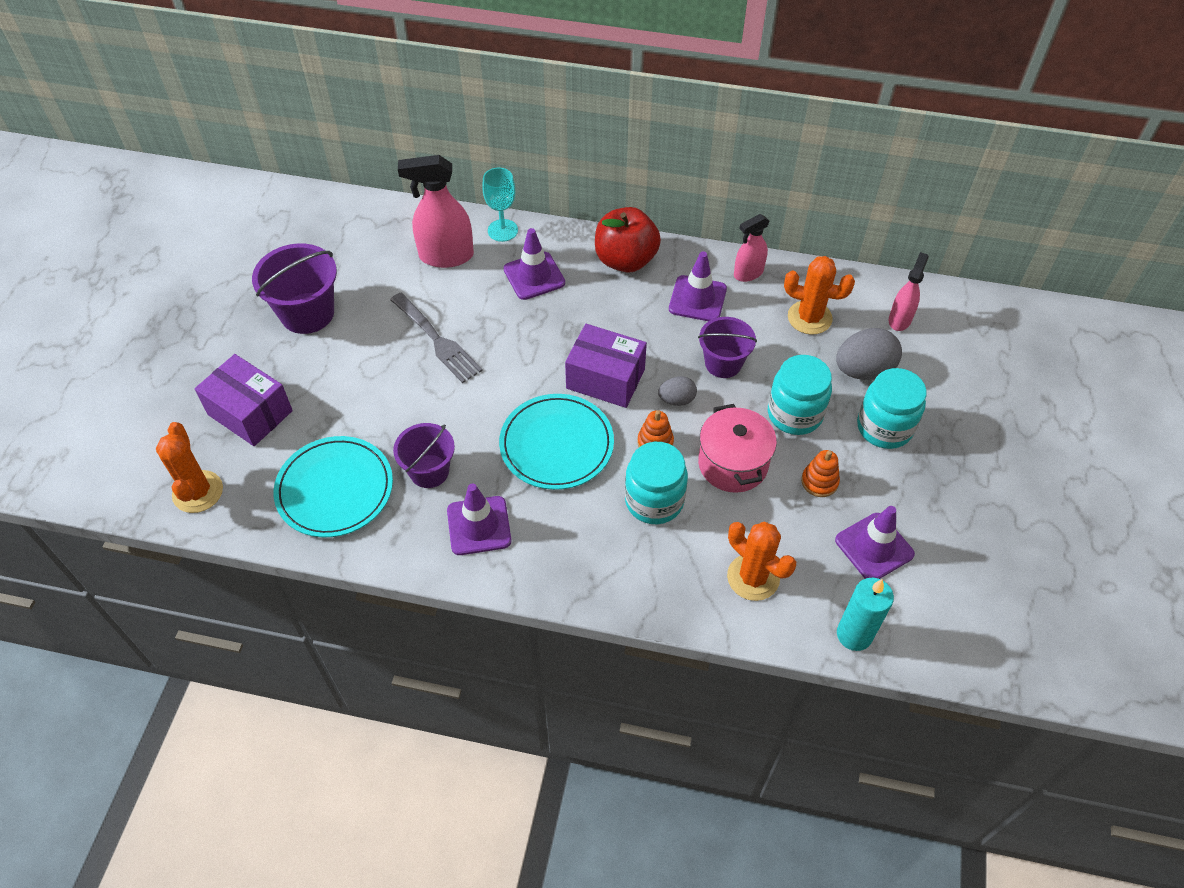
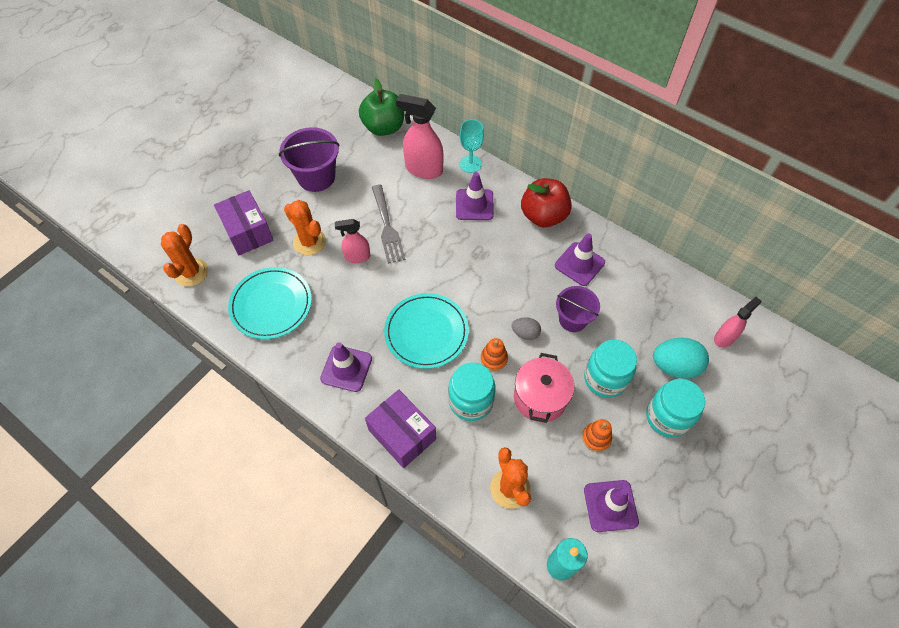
camera: 25 degrees right, 5 degrees up
purple bucket [393,423,455,488] -> none
purple box [565,324,647,408] -> purple box moved to [365,390,436,468]
pink spray bottle [734,214,770,282] -> pink spray bottle moved to [335,219,370,263]
orange cactus [784,256,855,335] -> orange cactus moved to [284,200,326,255]
grey egg [836,328,902,380] -> turquoise egg [653,338,709,379]
none -> green apple [359,78,405,136]

